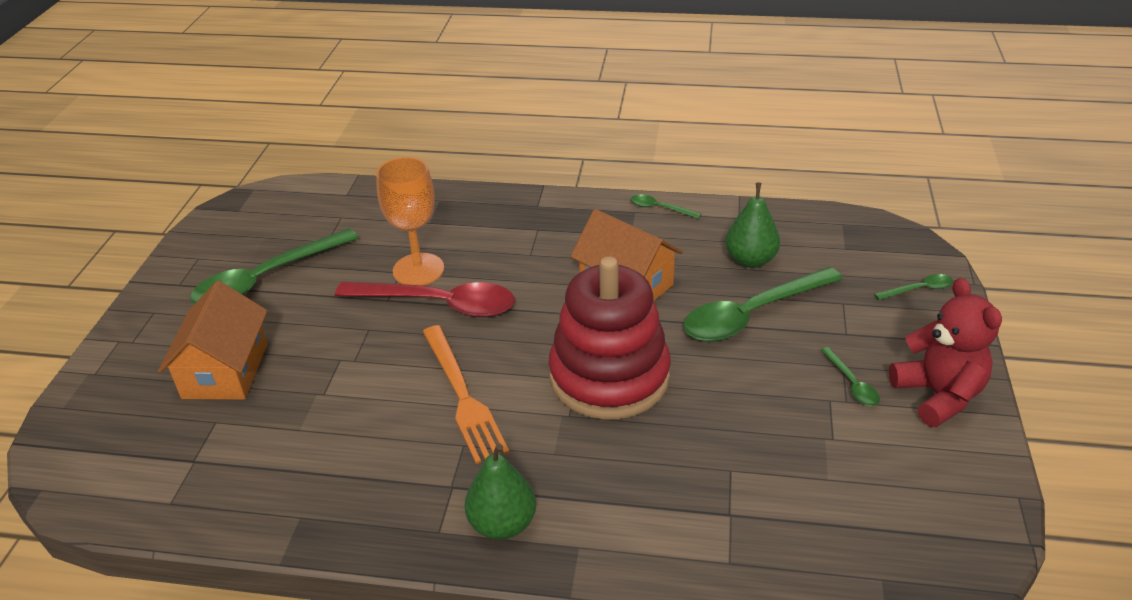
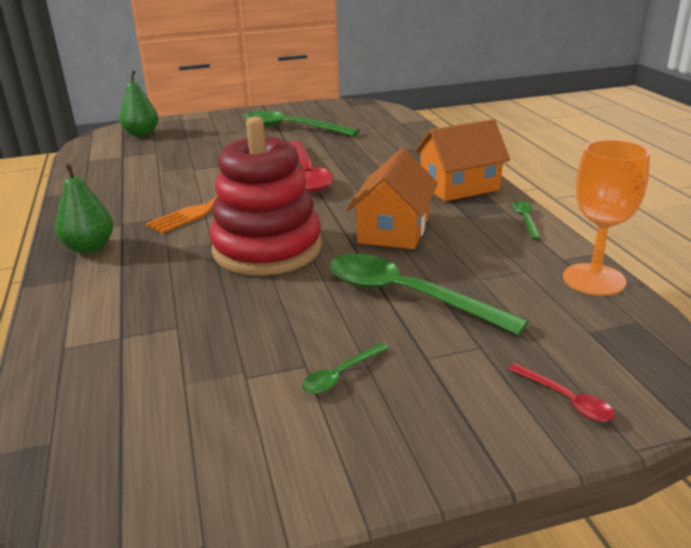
camera: 65 degrees right, 10 degrees down
orange house [158,281,268,400] -> orange house moved to [414,119,510,201]
orange goblet [376,157,444,286] -> orange goblet moved to [563,139,650,295]
green pear [725,183,780,268] -> green pear moved to [119,70,158,137]
green spoon [874,274,953,300] -> red spoon [508,363,615,422]
red teddy bear [889,278,1002,427] -> none

